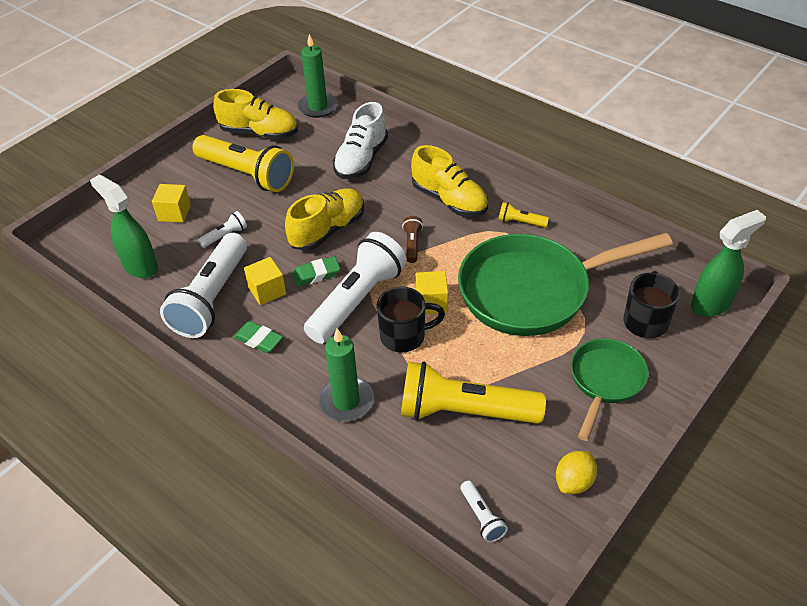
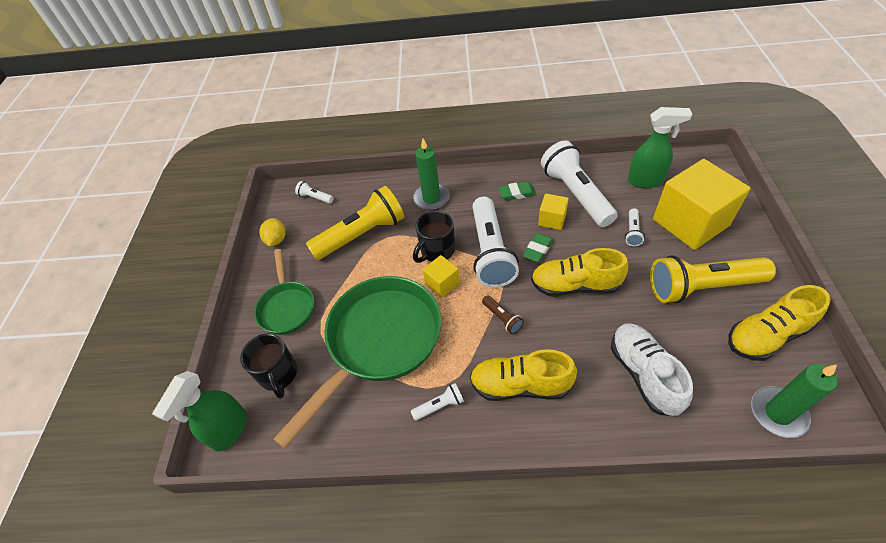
camera: 145 degrees right, 5 degrees up
yellow cube [152,184,191,223] -> yellow cube [653,159,751,250], size x2.17
yellow shoe [285,188,364,251] -> yellow shoe turned 90 degrees clockwise [531,248,628,296]
yellow flashlight [498,202,549,227] -> white flashlight [411,383,464,421]

